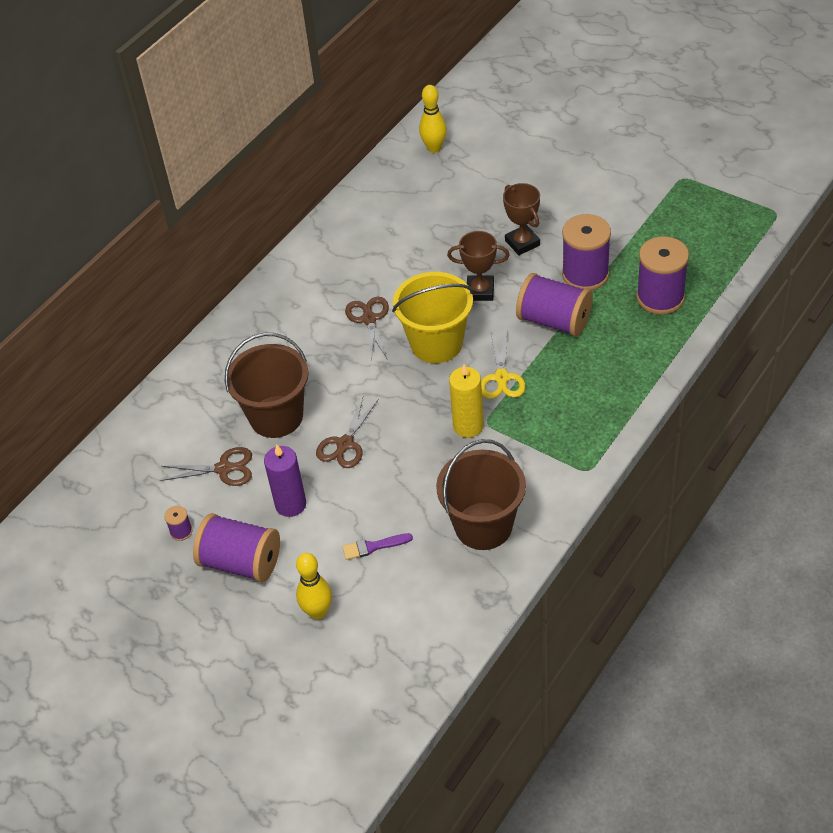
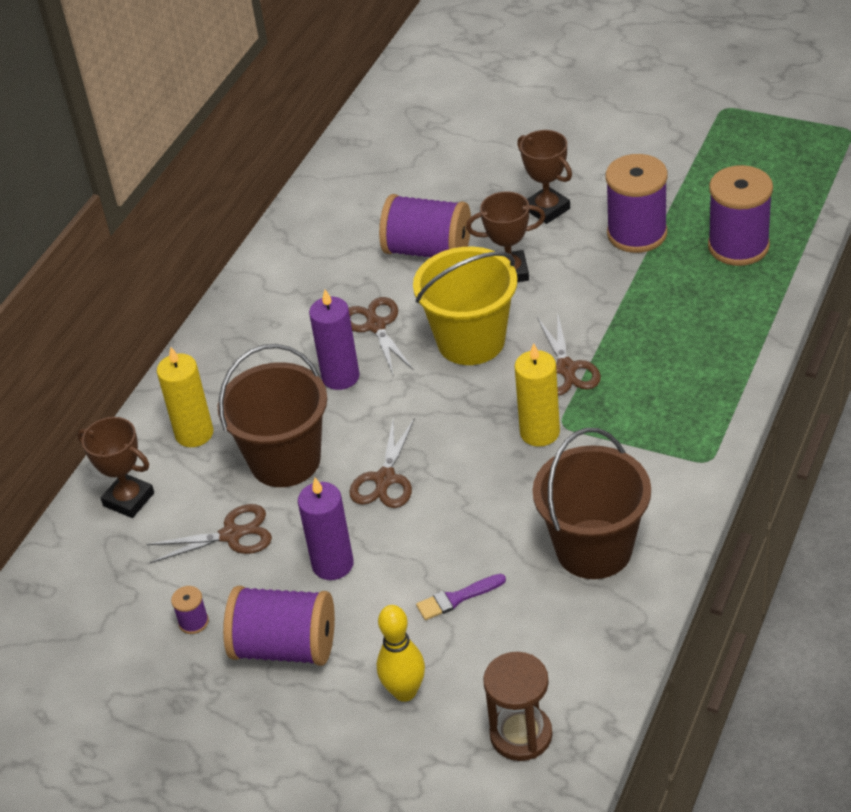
camera: 10 degrees left, 5 degrees down
yellow bowling pin [419,85,447,153] -> none
yellow scissors [481,332,526,399] -> brown scissors [537,315,601,396]
purple spool [516,273,593,337] -> purple spool moved to [379,194,471,258]
none -> brown trophy [77,417,154,518]
none -> yellow candle [157,347,213,447]
none -> purple candle [309,289,360,390]
none -> brown hourglass [483,652,553,761]

